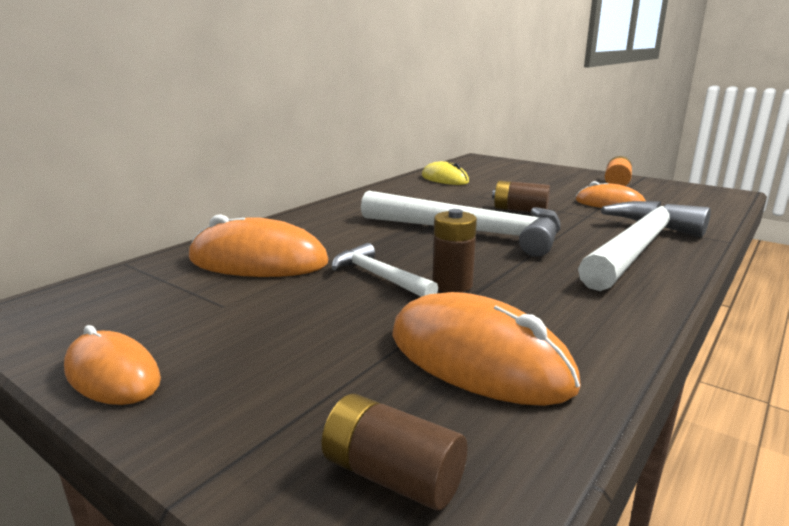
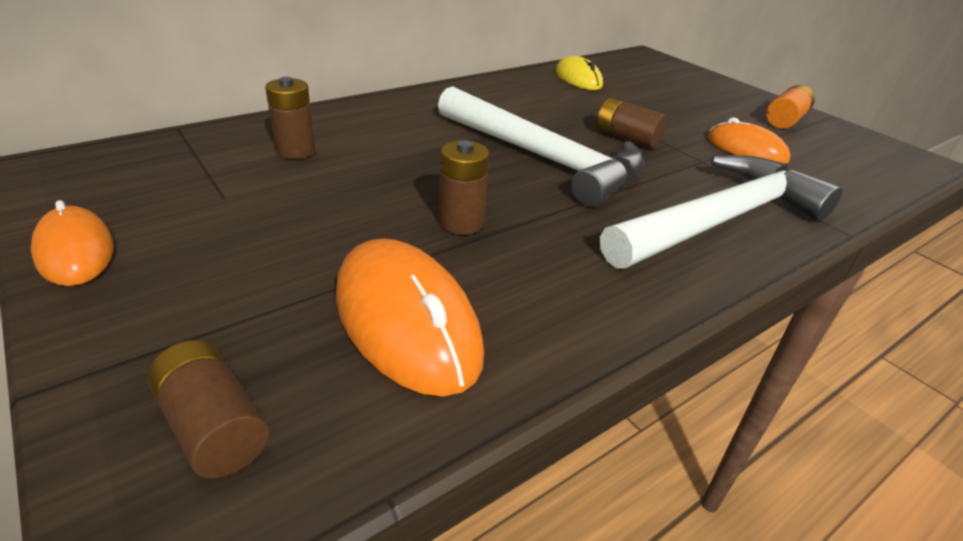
camera: 15 degrees right, 15 degrees up
orange mouse [189,214,328,277] -> brown battery [265,77,316,159]
white hammer [331,243,438,297] -> none

